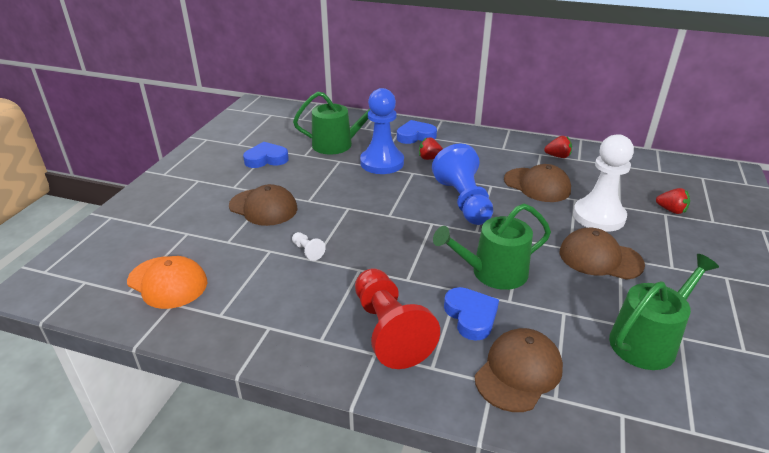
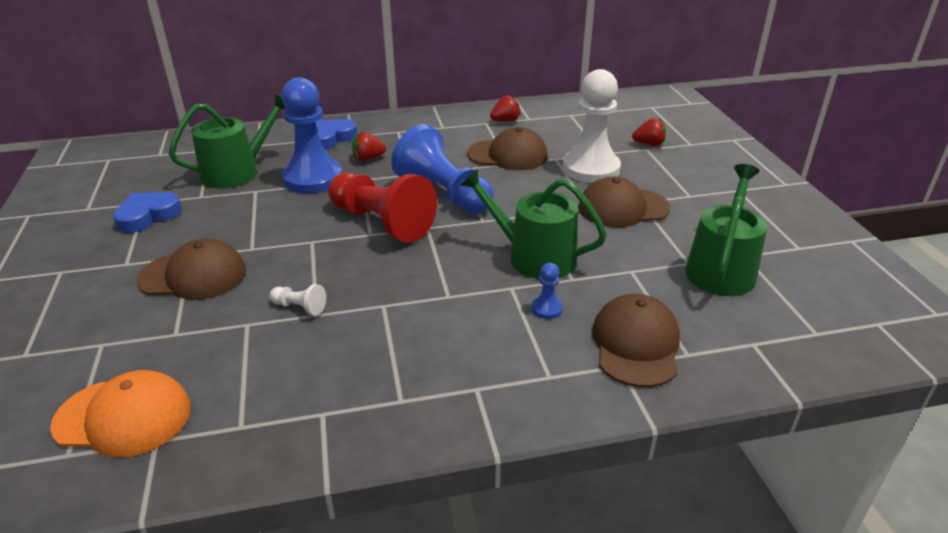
camera: 30 degrees left, 0 degrees up
red pawn [355,268,440,369] -> red pawn moved to [328,173,437,243]
green watering can [433,203,551,290] -> green watering can turned 75 degrees clockwise [460,169,607,279]
blue heart [444,287,499,341] -> blue pawn [532,263,563,319]

